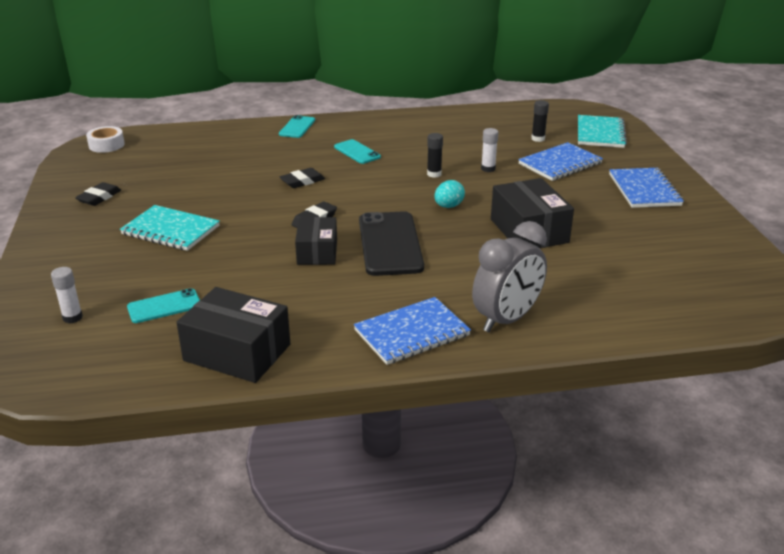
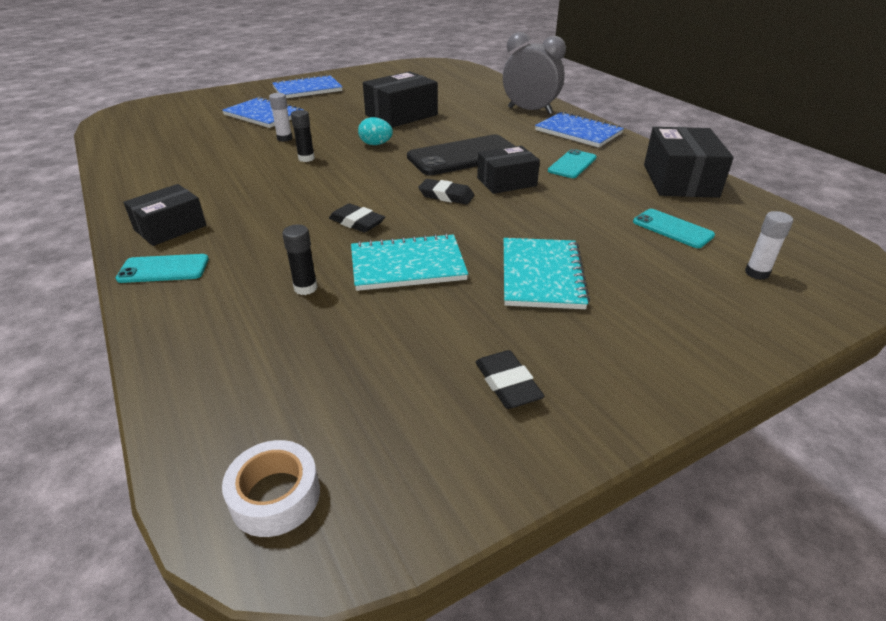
camera: 110 degrees left, 5 degrees up
black eraser [75,182,121,206] -> black eraser turned 60 degrees clockwise [476,350,545,409]
turquoise phone [334,139,381,164] -> turquoise phone moved to [548,149,597,178]
black glue stick [531,100,549,142] -> black glue stick moved to [282,225,318,295]
turquoise notebook [578,115,627,148] -> turquoise notebook moved to [351,233,468,291]
none -> black box [123,184,206,246]

